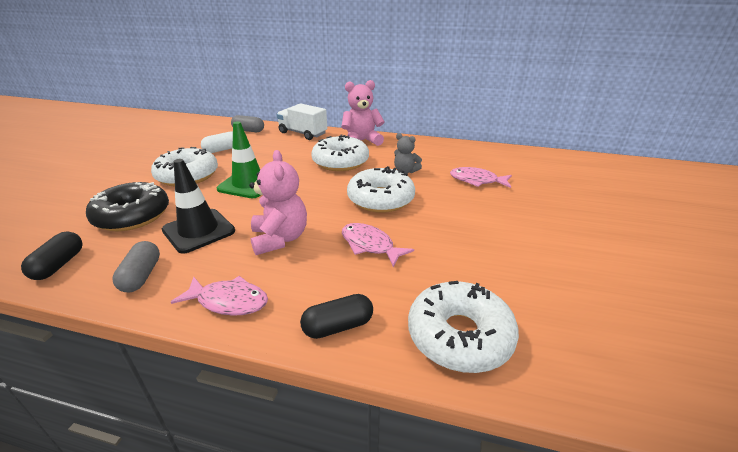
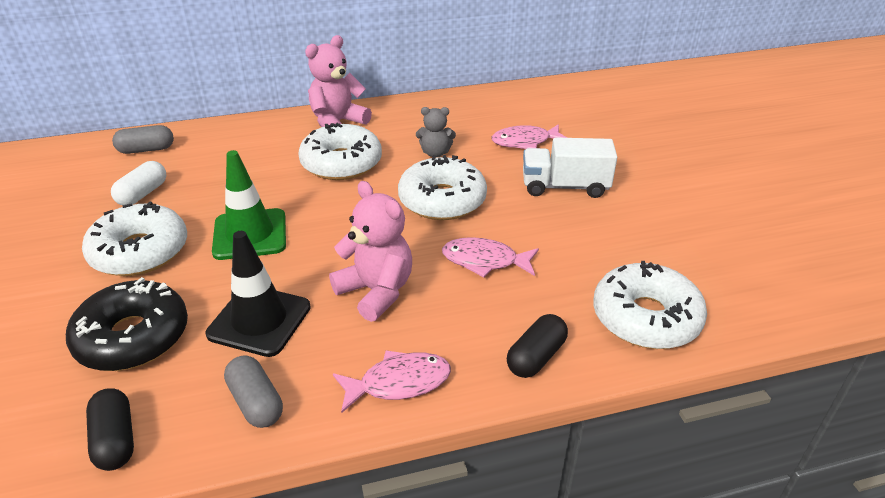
camera: 30 degrees left, 5 degrees up
white truck [276,103,327,140] -> white truck moved to [523,137,617,198]

